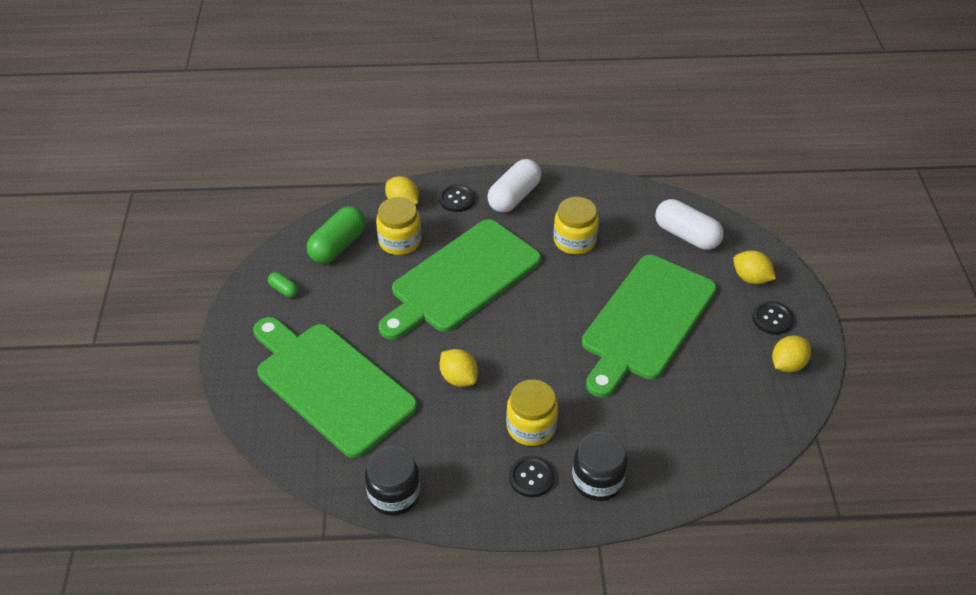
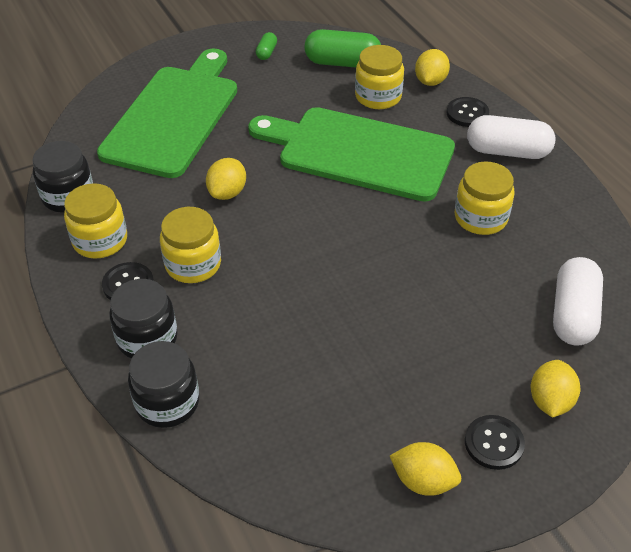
camera: 65 degrees right, 0 degrees up
green cutting board [582,255,717,397] -> none
none -> yellow jar [64,183,127,258]
none -> black jar [128,341,199,428]

